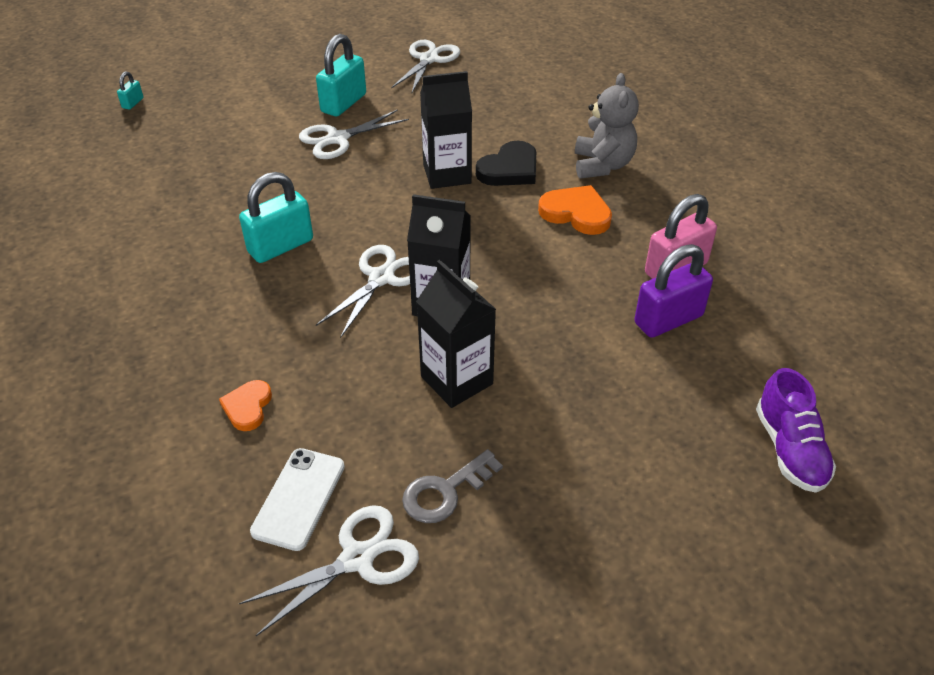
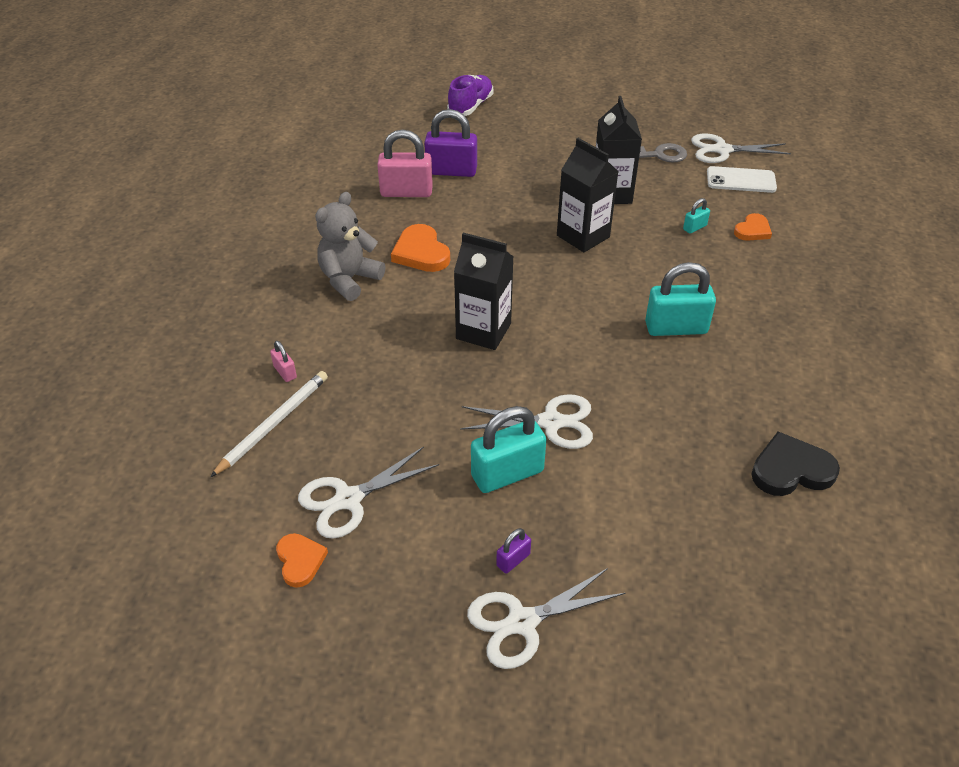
camera: 145 degrees left, 0 degrees up
turquoise padlock [117,71,144,110] -> turquoise padlock moved to [683,198,710,233]
white phone [250,448,345,551] -> white phone turned 45 degrees clockwise [707,166,777,193]
white scissors [316,245,410,338] -> white scissors moved to [467,568,625,669]
black heart [476,141,536,186] -> black heart moved to [751,432,840,496]
none -> white pencil [210,371,328,477]
none -> pink padlock [270,341,297,382]
none -> orange heart [276,533,328,588]
none -> purple padlock [496,528,531,573]

